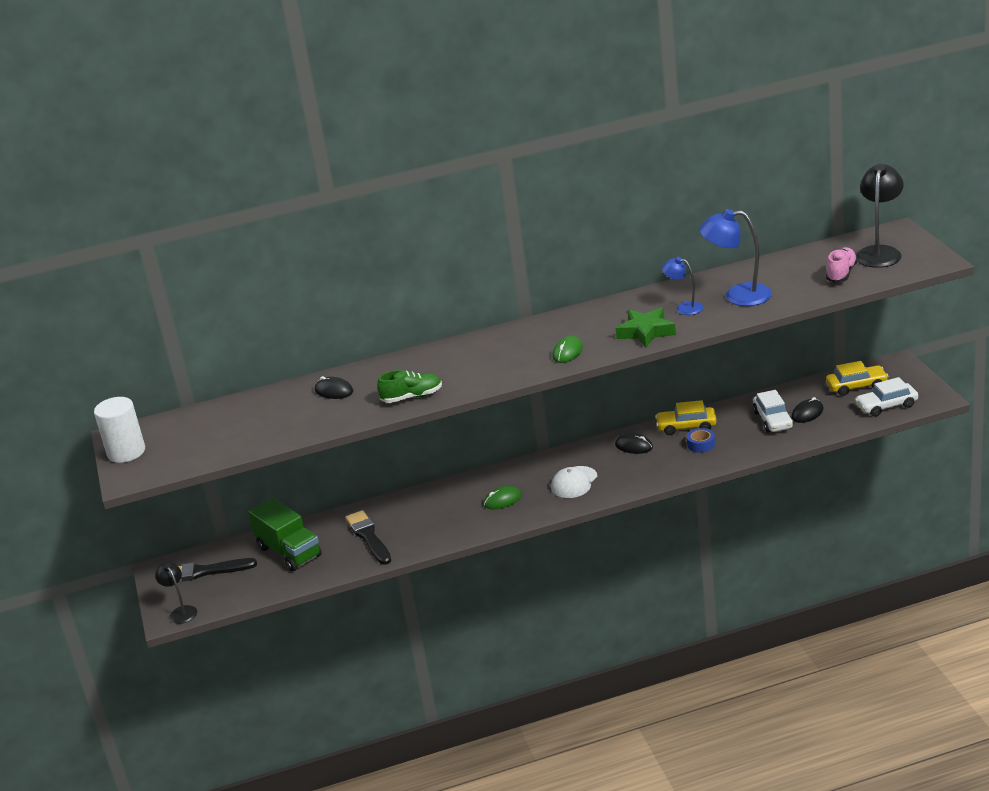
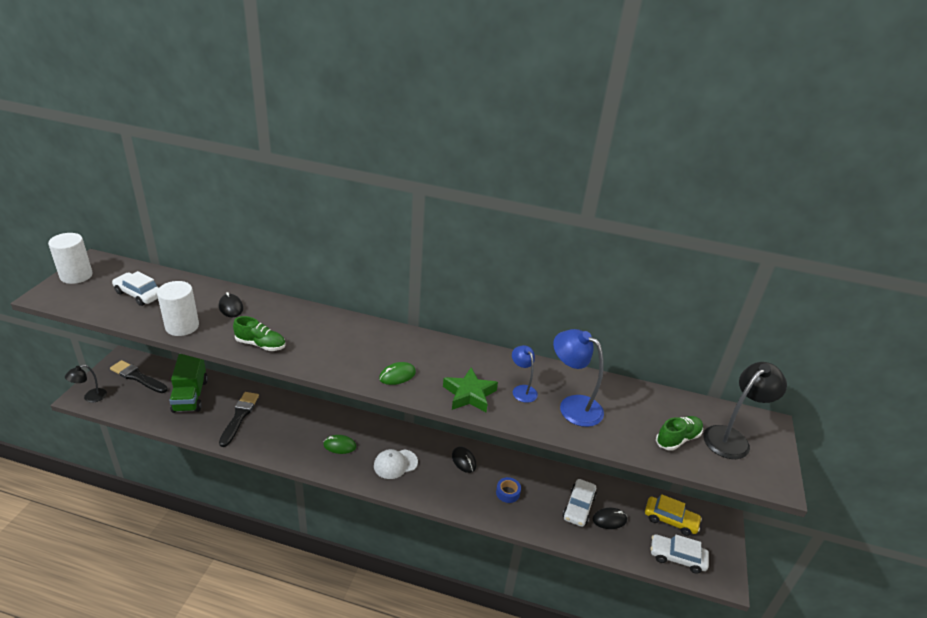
camera: 25 degrees right, 5 degrees up
black lamp [155,562,197,624] -> black lamp turned 135 degrees counterclockwise [65,365,107,402]
yellow car [655,400,717,435] -> none
pink shoe [826,247,858,283] -> green shoe [656,416,703,451]
none -> white car [112,271,159,306]
none -> white cylinder [157,281,199,336]

